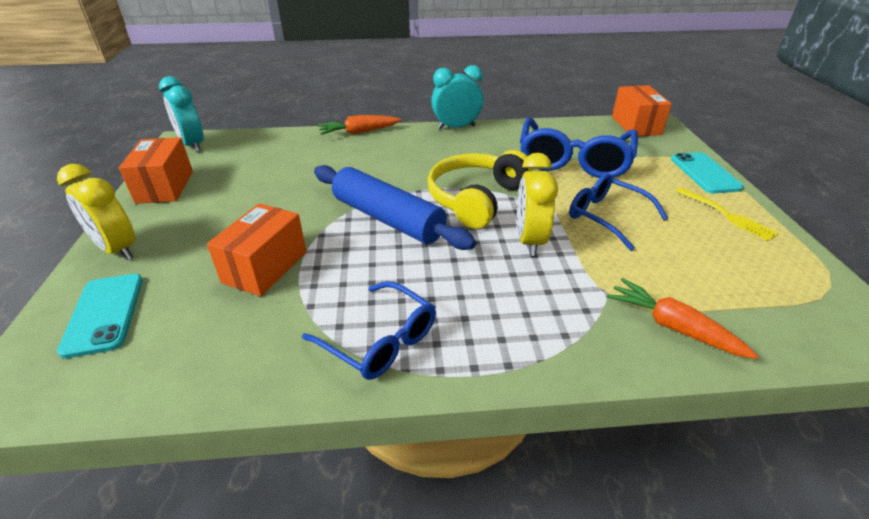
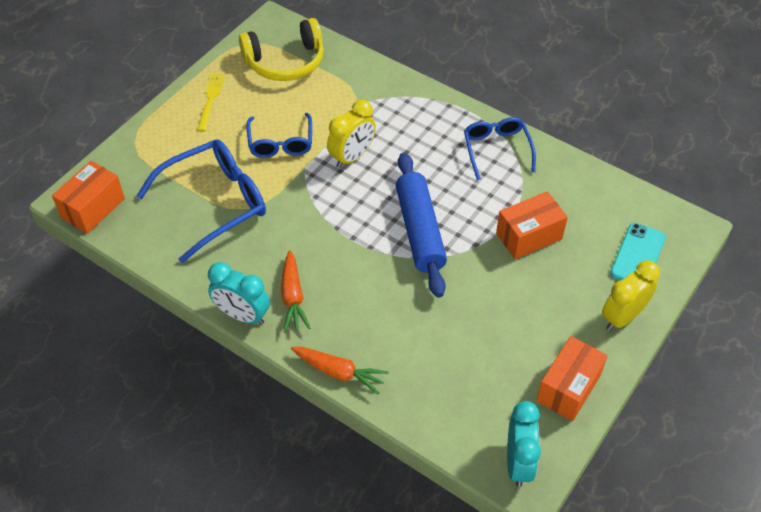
camera: 140 degrees left, 15 degrees up
yellow clock [57,164,135,260] -> yellow clock turned 120 degrees counterclockwise [602,260,660,331]
yellow headphones [427,150,533,229] -> yellow headphones moved to [239,18,324,81]
orange carrot [607,278,759,359] -> orange carrot moved to [281,250,310,332]
turquoise phone [671,152,744,194] -> none

